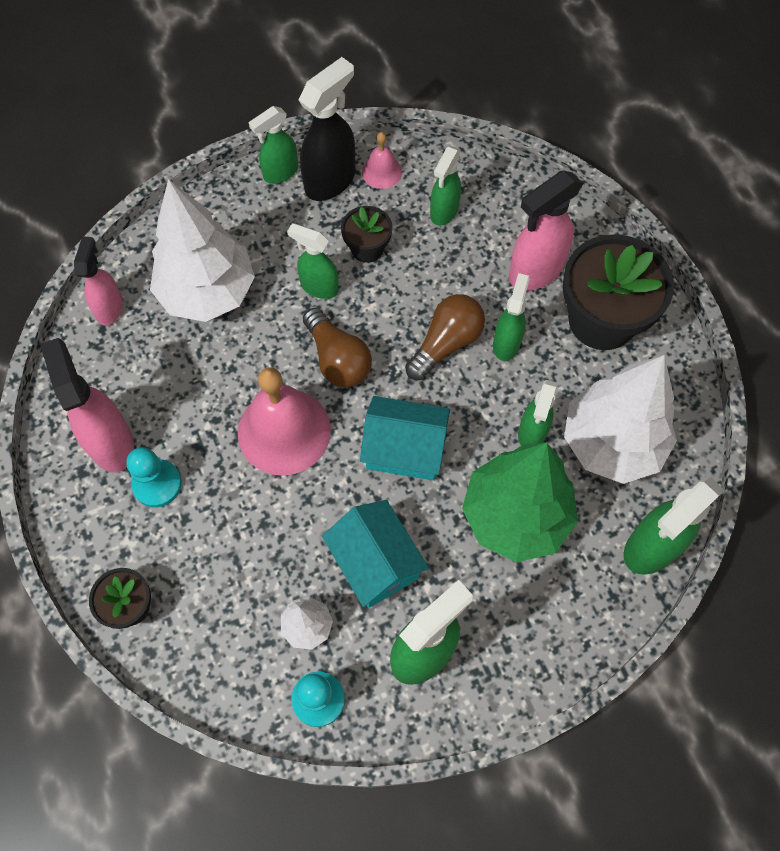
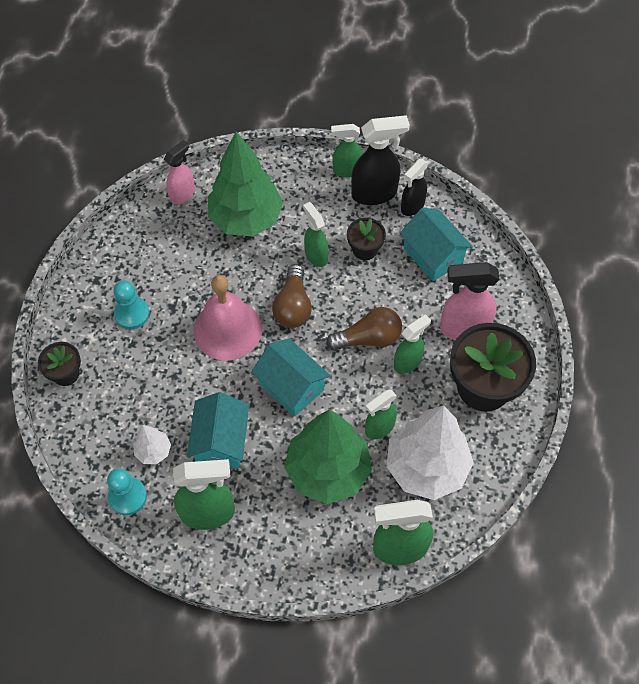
camera: 35 degrees right, 5 degrees down
pink spray bottle [40,338,134,473] -> none
white tree [150,179,255,322] -> green tree [208,131,283,237]
pink bell [362,132,402,189] -> black spray bottle [401,159,428,216]
green spray bottle [430,146,461,226] -> turquoise house [400,208,473,281]

